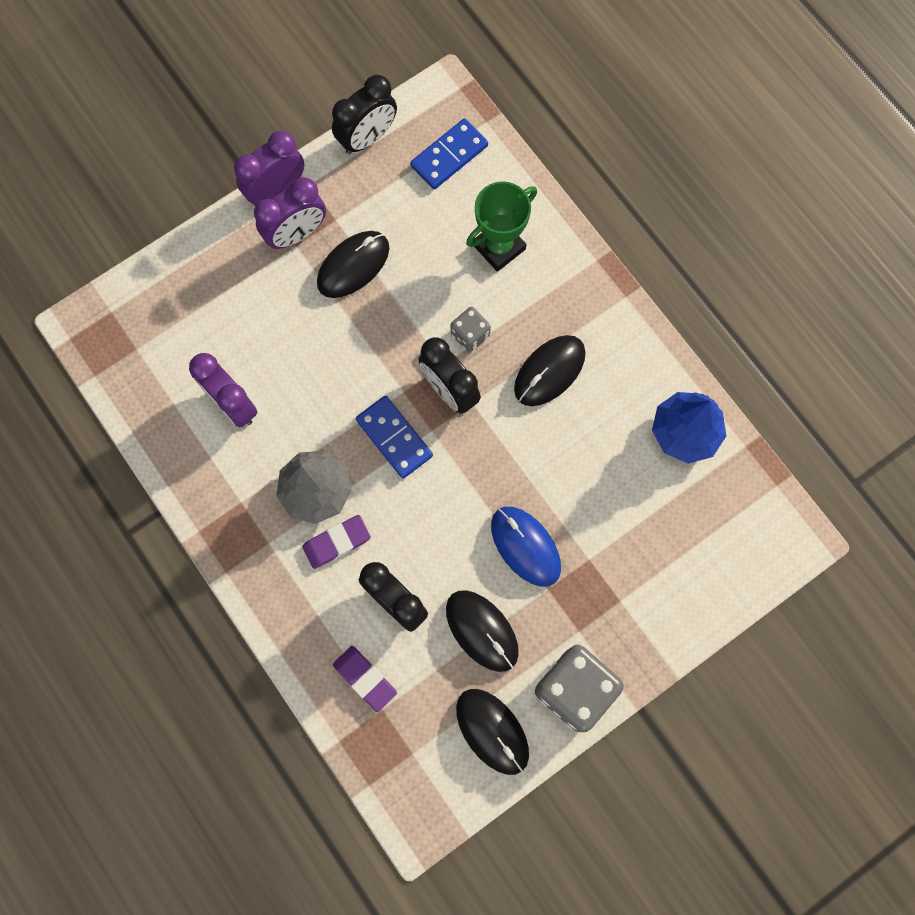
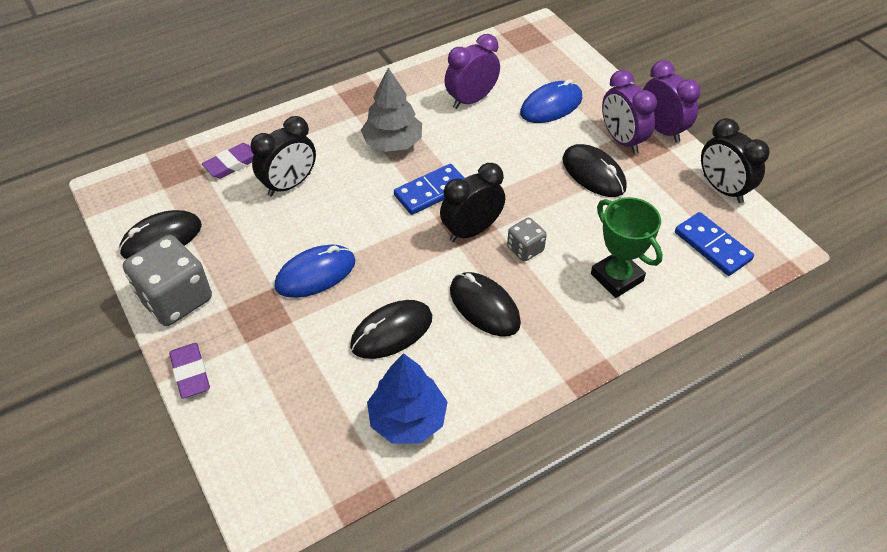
camera: 95 degrees right, 25 degrees down
purple eraser [302,515,371,569] -> purple eraser moved to [169,343,210,399]
black mouse [446,590,519,672] -> black mouse moved to [350,300,432,359]
none -> blue mouse [520,79,583,123]

